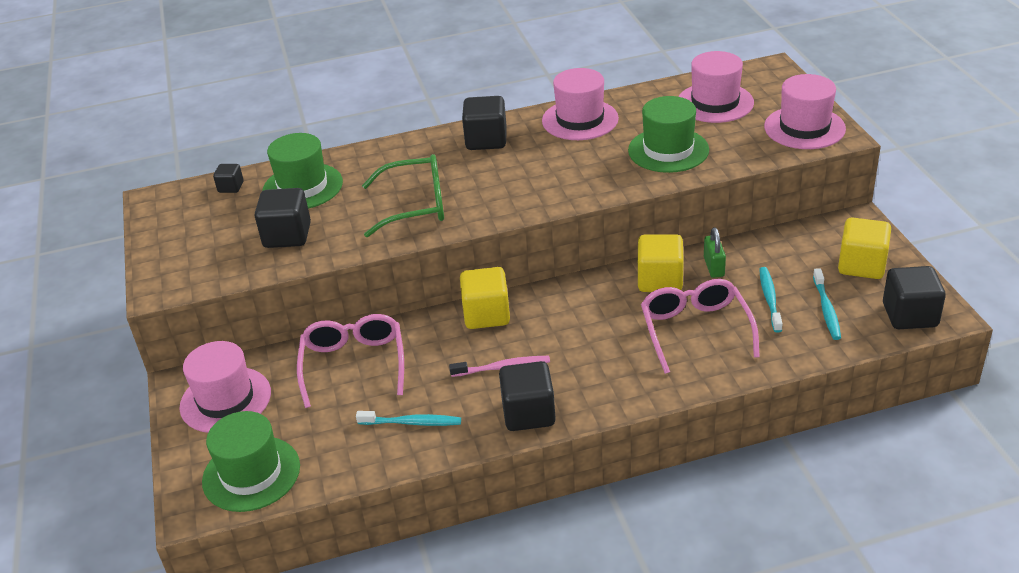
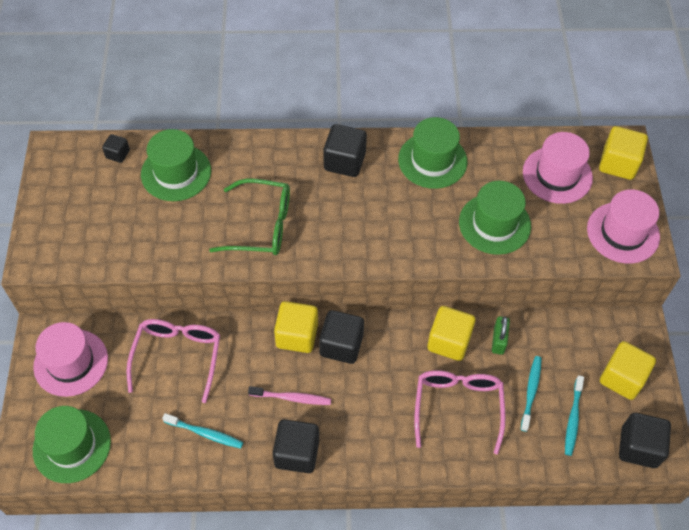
camera: 10 degrees right, 20 degrees up
black cube [254,188,311,248] -> black cube moved to [319,310,364,364]
pink hat [542,68,619,140] -> green hat [398,117,467,189]
none -> yellow cube [599,126,648,180]

